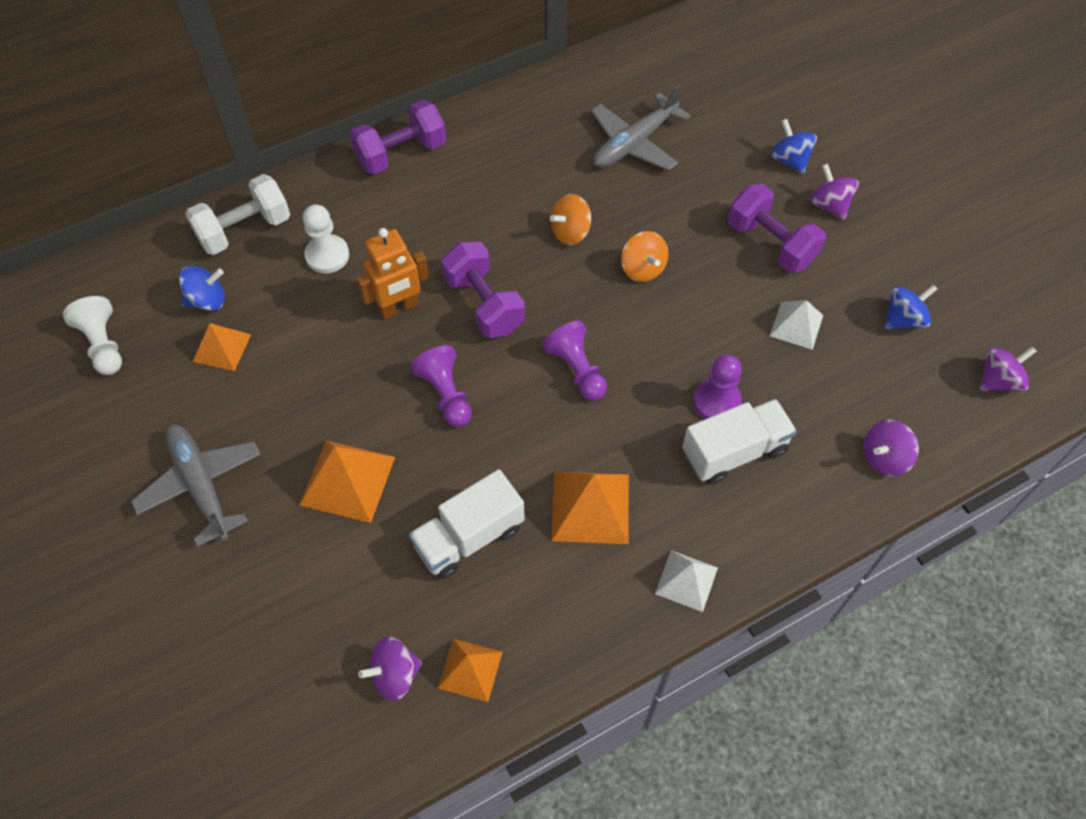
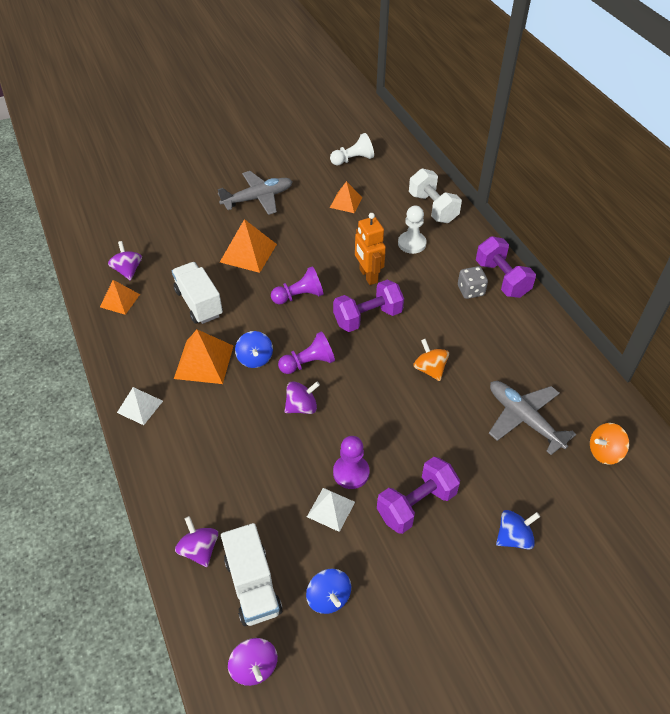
camera: 95 degrees right, 10 degrees down
blue spinning top [179,266,225,311] -> blue spinning top moved to [235,331,273,368]
orange spinning top [621,231,668,282] -> orange spinning top moved to [590,423,629,465]
white truck [682,399,797,485] -> white truck moved to [221,523,283,626]
purple pawn [693,354,742,419] -> purple pawn moved to [333,436,369,489]
purple spinning top [810,163,859,220] -> purple spinning top moved to [285,381,320,414]
none -> grey dice [458,266,488,299]

